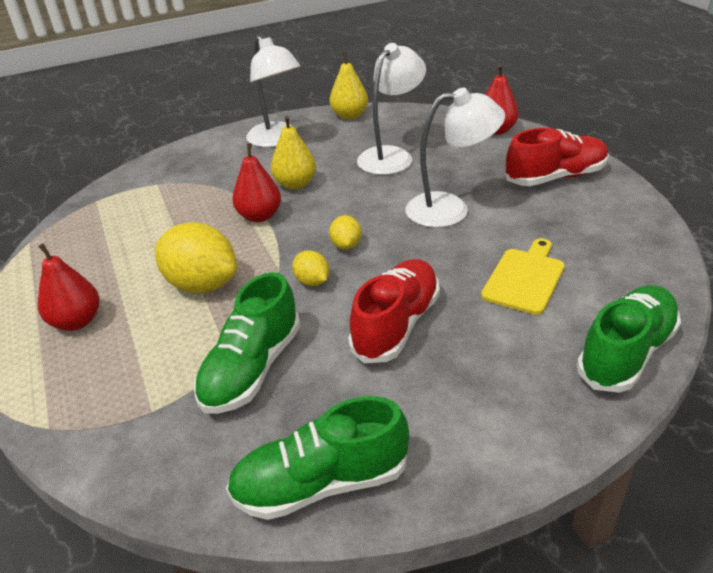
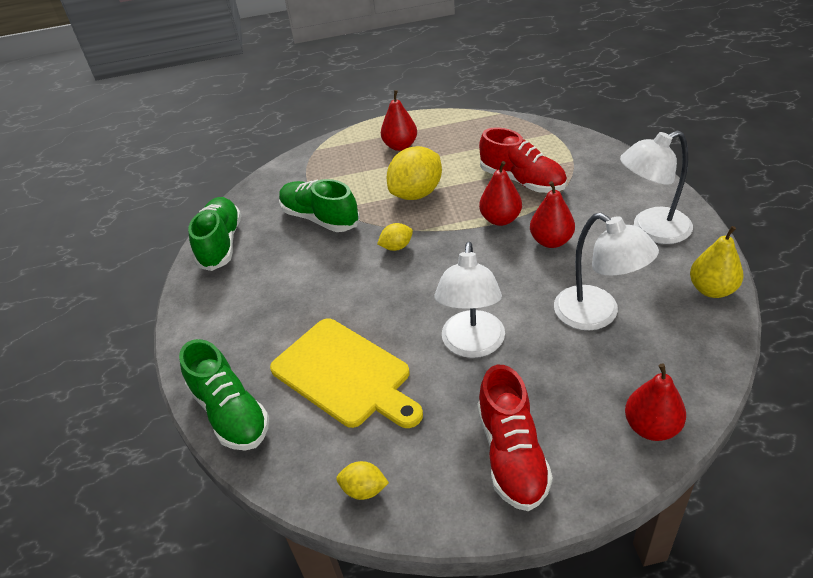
camera: 105 degrees right, 5 degrees up
yellow pear [271,116,316,190] -> red pear [530,181,575,248]
yellow lemon [329,215,361,250] -> yellow lemon moved to [336,461,389,500]
red shoe [348,259,440,363] -> red shoe moved to [479,127,567,193]
yellow cutting board [481,238,565,315] -> yellow cutting board [270,318,423,428], size x1.57

